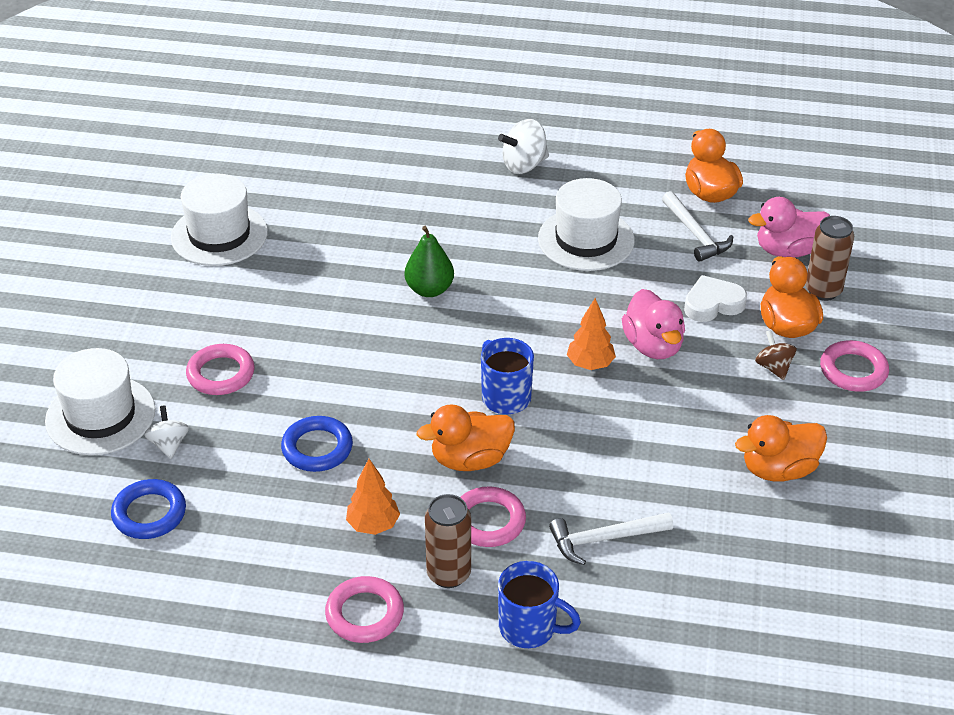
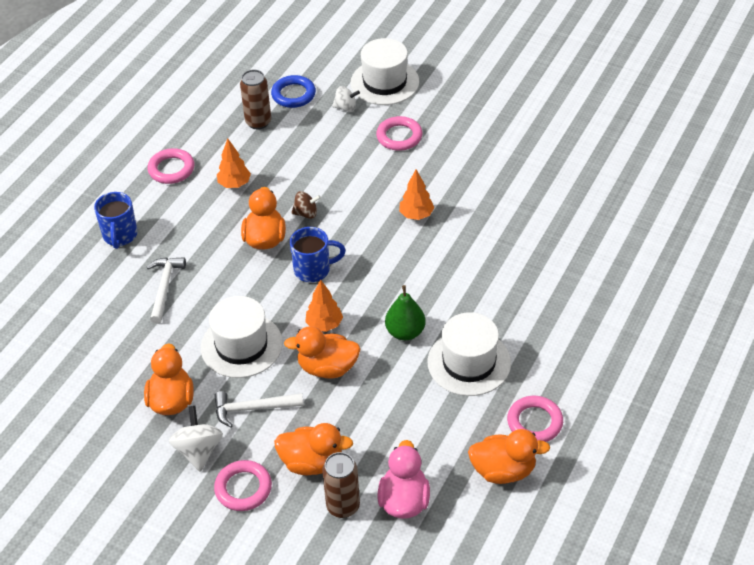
camera: 110 degrees right, 5 degrees up
white hat [171,174,268,266] -> white hat moved to [201,296,283,378]
blue ring [281,416,353,472] -> none
green pear [405,226,454,297] -> green pear moved to [385,285,425,340]
brown can [425,494,471,588] -> brown can moved to [240,70,271,129]
pink ring [460,487,526,547] -> pink ring moved to [507,396,563,442]
white spinning top [498,119,549,174] -> white spinning top moved to [169,406,223,472]
blue mug [498,561,581,648] -> blue mug turned 45 degrees counterclockwise [94,192,138,249]
pink duck [622,289,685,359] -> orange duck [284,326,361,379]
white hammer [662,191,733,262] -> white hammer moved to [214,391,303,427]
white heart [684,275,747,322] -> none
brown spinning top [755,330,796,380] -> brown spinning top moved to [291,191,321,219]
none -> orange tree [399,169,434,220]

